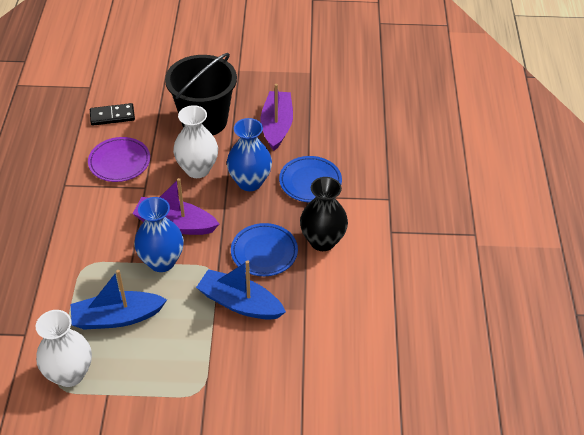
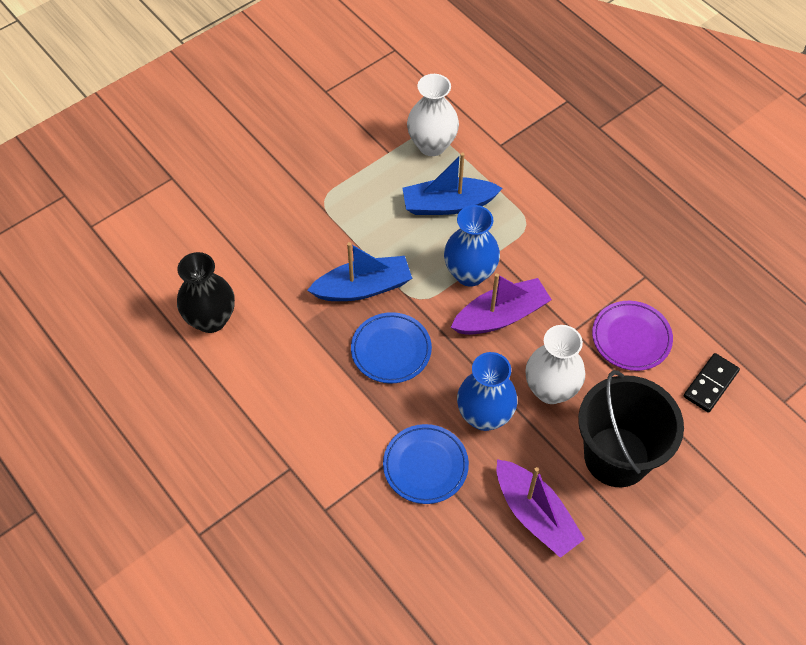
camera: 140 degrees right, 10 degrees up
blue boat [71,270,167,330] -> blue boat turned 135 degrees counterclockwise [403,152,503,215]
black vase [300,177,348,251] -> black vase moved to [177,252,235,333]

